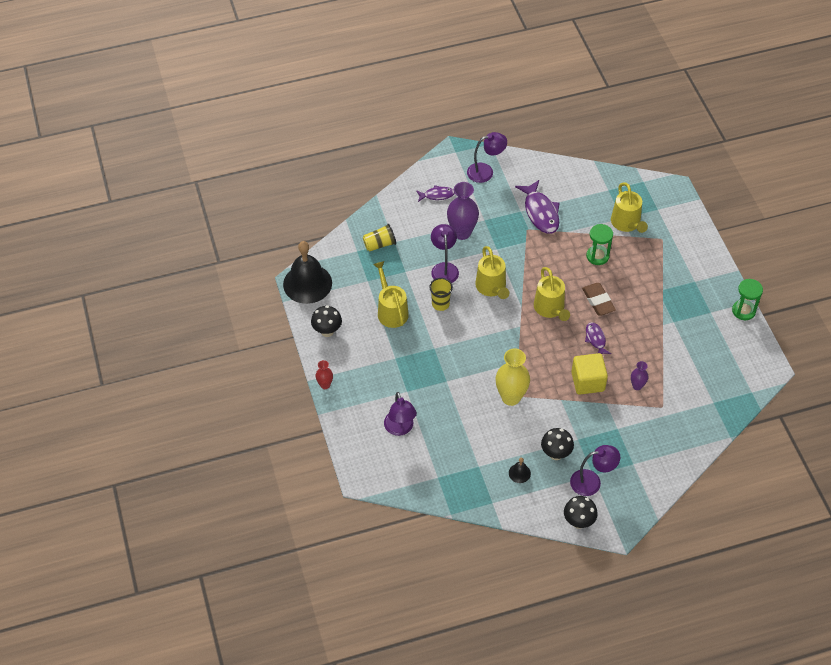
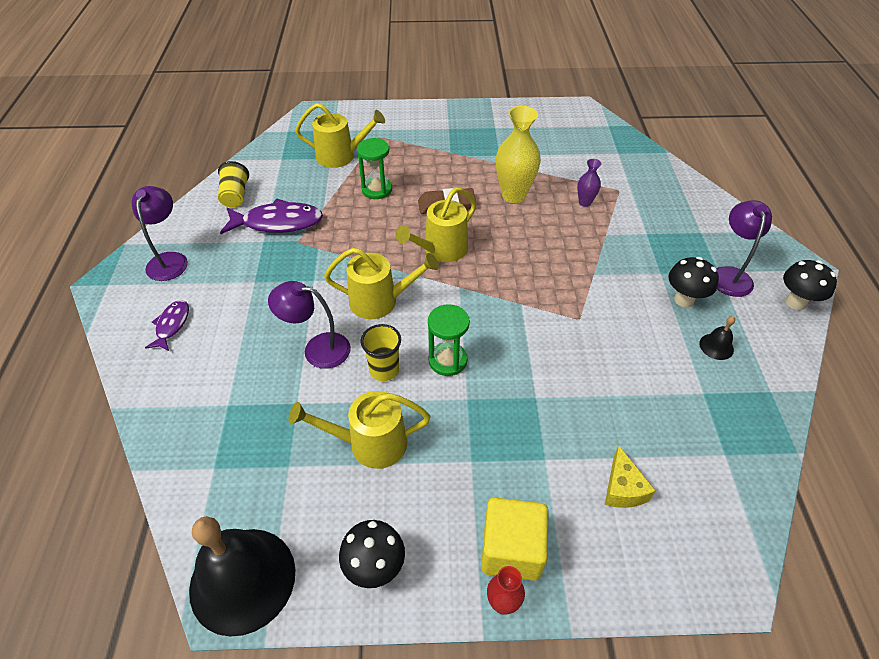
camera: 75 degrees left, 5 degrees down
yellow cup [363,224,396,252] -> yellow cup moved to [218,161,249,208]
purple lamp [384,392,417,436] -> yellow cheese [605,446,656,508]
purple vase [447,182,479,240] -> none
yellow vase [495,348,530,406] -> yellow vase moved to [496,106,541,203]
yellow watering can [534,267,570,321] -> yellow watering can turned 135 degrees clockwise [395,188,476,262]
yellow cube [571,353,608,395] -> yellow cube moved to [481,497,549,581]
purple fish [585,322,611,354] -> none
green hourglass [732,279,763,320] -> green hourglass moved to [428,304,470,376]

